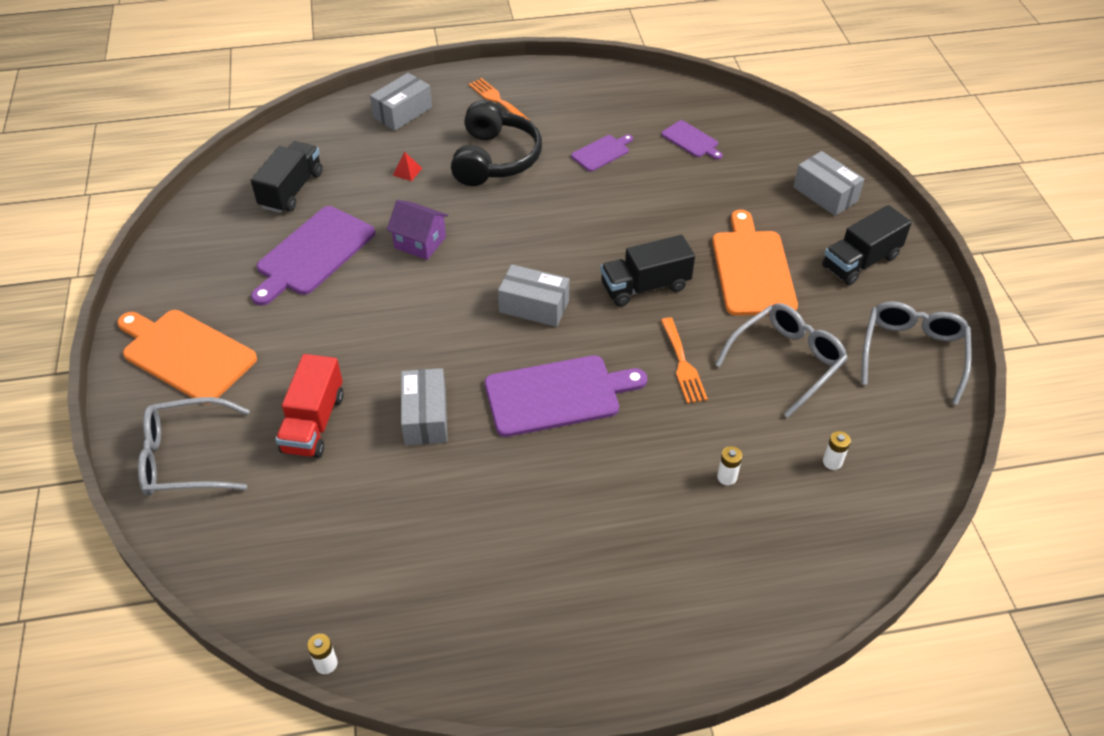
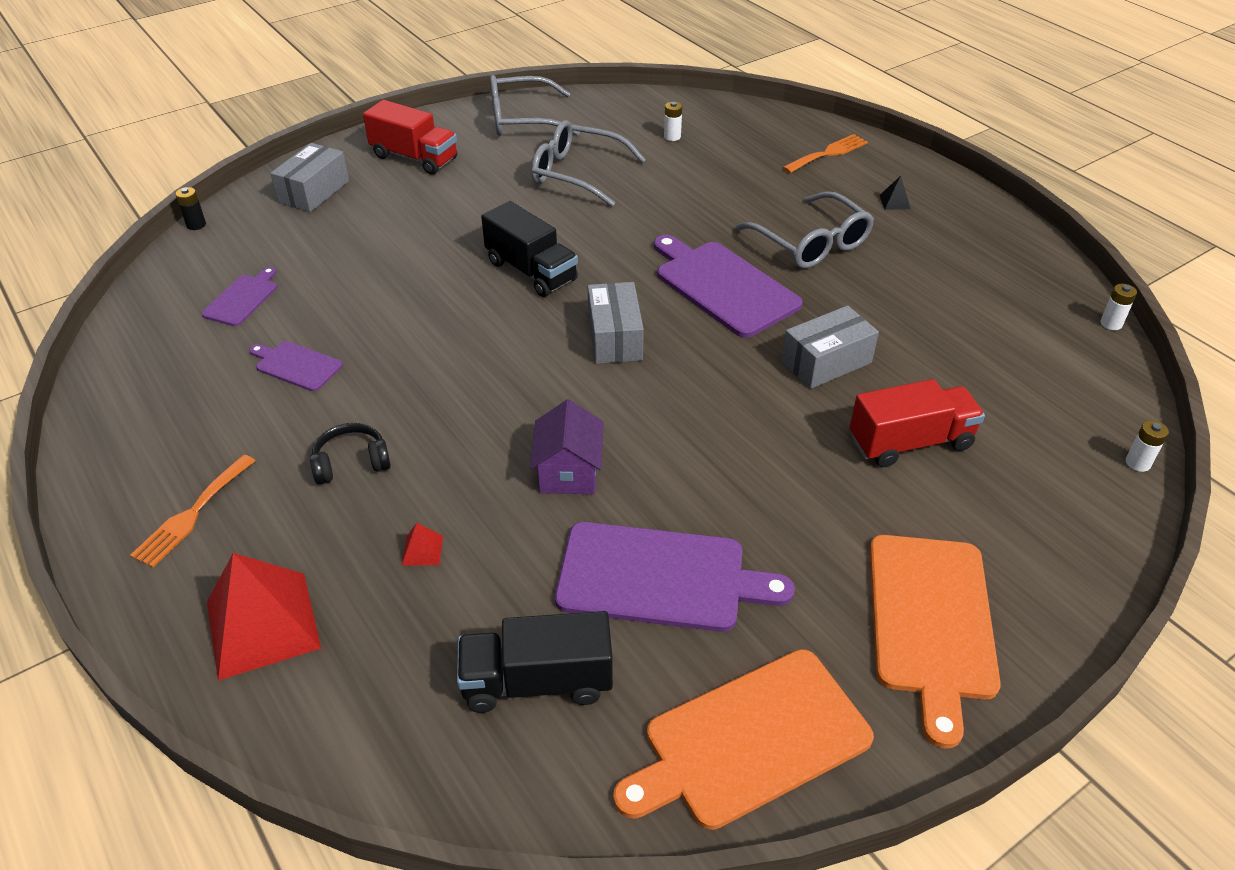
camera: 115 degrees left, 5 degrees down
grey glasses [138,397,250,496] -> grey glasses moved to [736,191,874,269]
grey box [370,73,432,131] -> red pyramid [207,553,321,681]
black headphones [451,100,542,186] -> black headphones [309,423,391,485], size x0.50
orange fork [661,317,708,404] -> orange fork moved to [782,134,868,173]
orange cutting board [712,210,798,316] -> orange cutting board moved to [613,649,874,830]
white battery [717,446,742,485] -> white battery moved to [1126,420,1169,472]
black truck [822,205,912,286] -> red truck [363,100,457,175]
none -> black battery [176,187,206,230]
none -> black pyramid [879,176,911,210]

